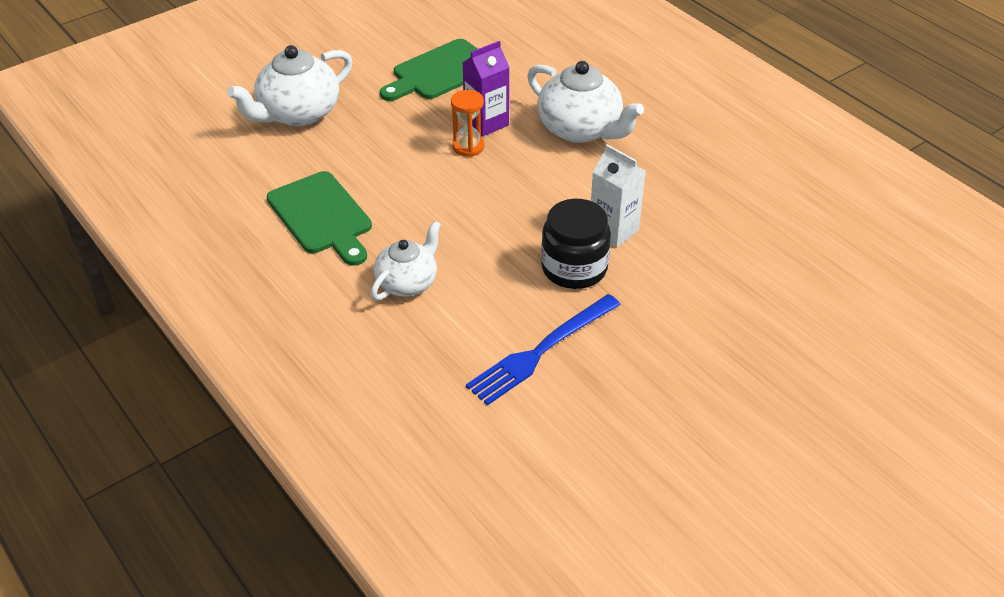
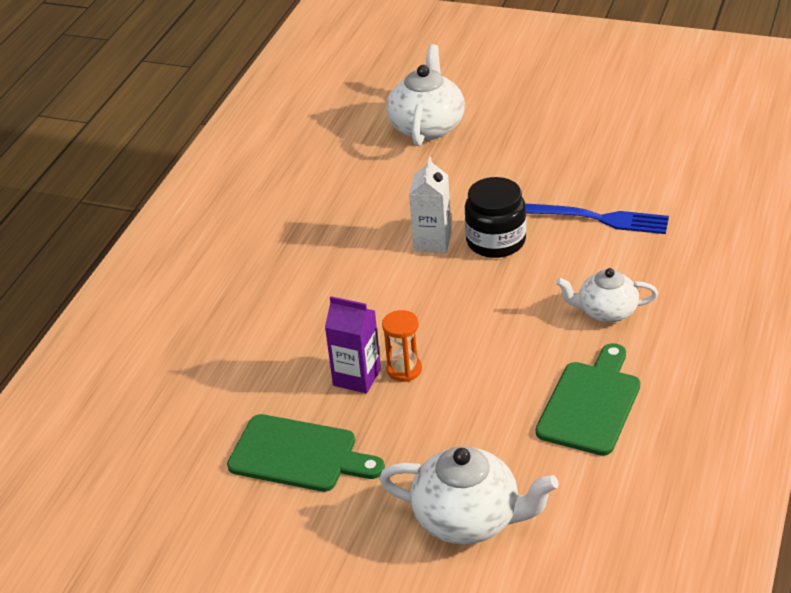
camera: 120 degrees left, 5 degrees down
white teapot [527,61,644,143] -> white teapot moved to [386,44,465,146]

